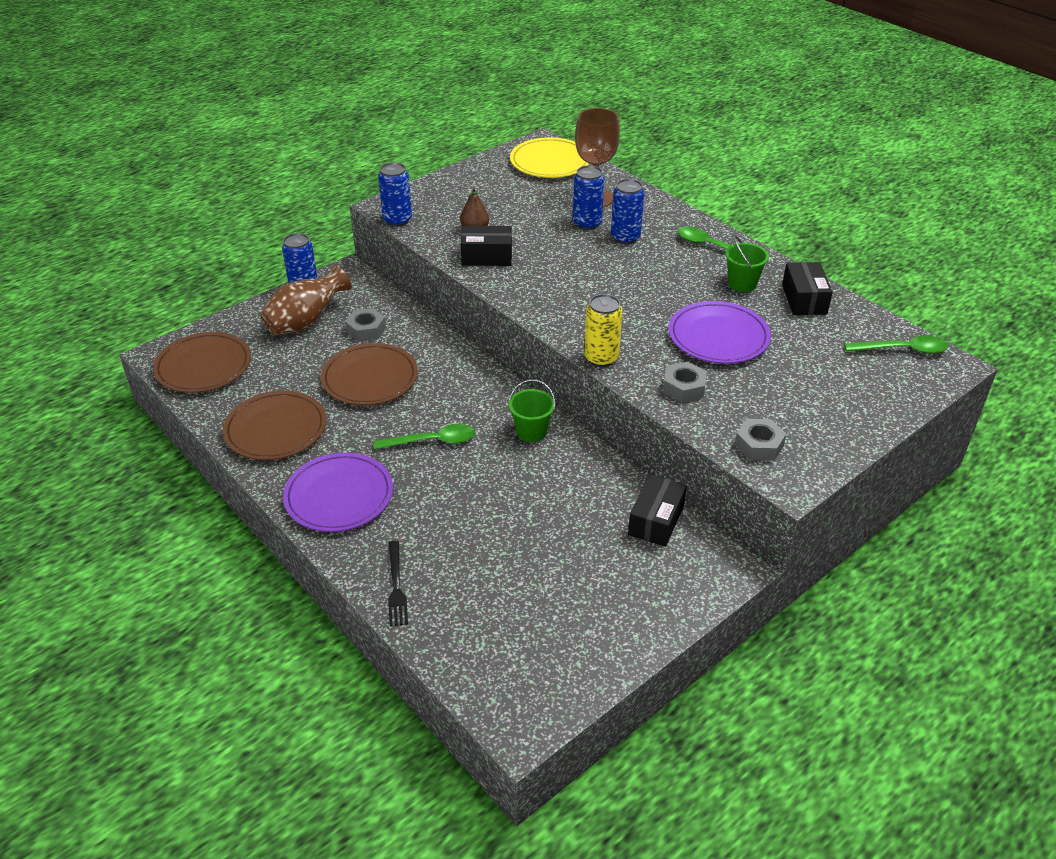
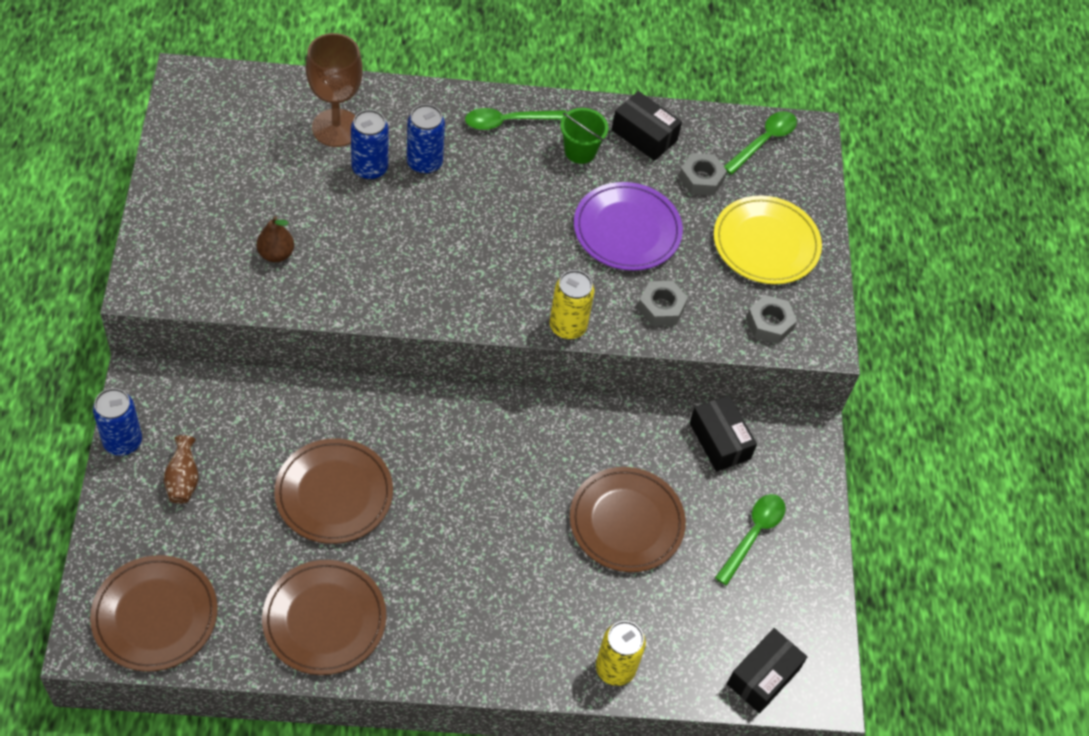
camera: 55 degrees left, 15 degrees up
brown vase [260,265,352,335] -> brown vase [164,435,199,504], size x0.55
purple plate [283,453,393,532] -> none
grey nut [345,308,386,342] -> grey nut moved to [679,153,727,196]
green spoon [374,424,475,450] -> green spoon moved to [715,494,786,586]
blue can [378,162,412,227] -> none
black fork [388,541,408,626] -> yellow can [596,621,646,686]
black box [461,226,512,266] -> black box moved to [727,628,807,713]
green bucket [509,379,556,442] -> none
yellow plate [510,137,589,178] -> yellow plate moved to [714,195,822,284]
none -> brown plate [570,467,686,572]

